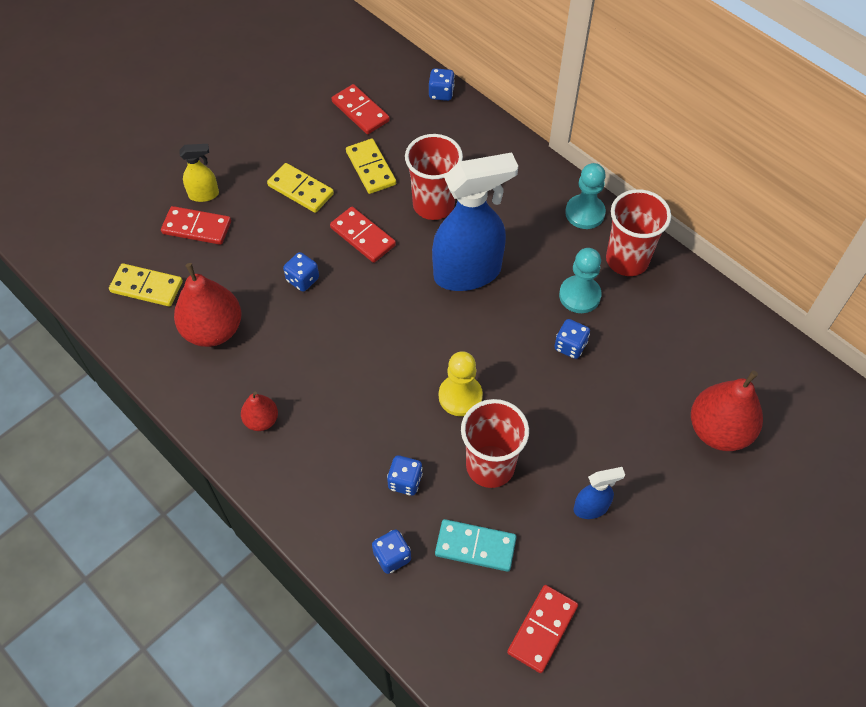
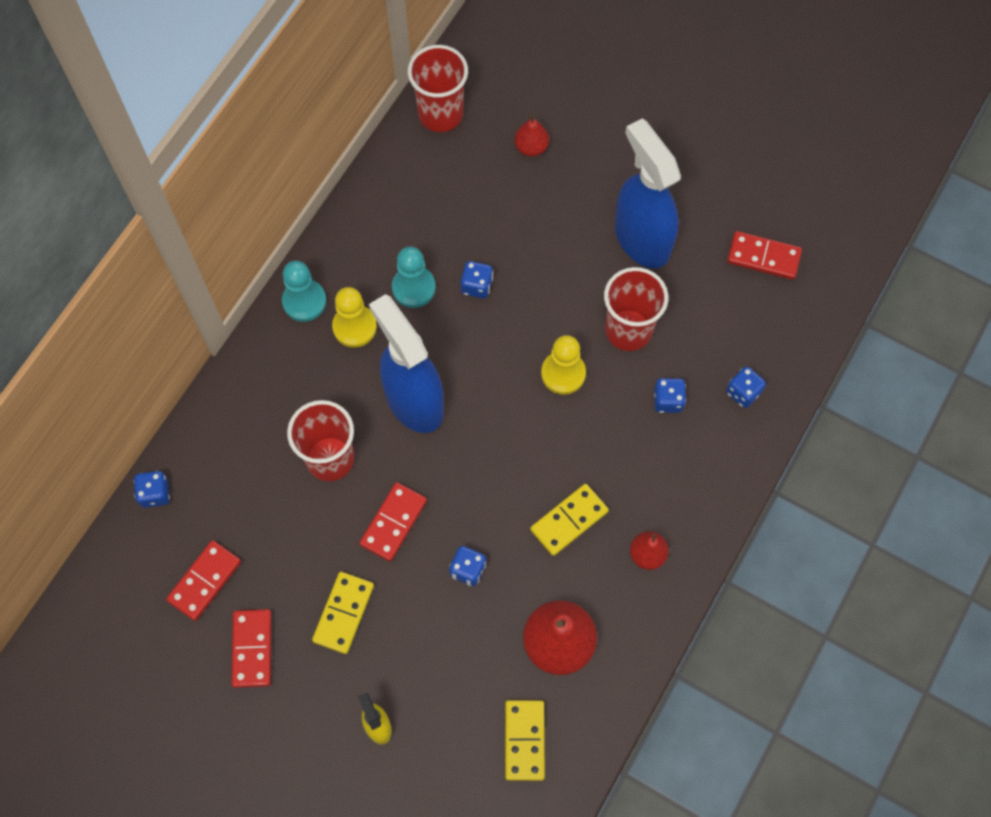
camera: 105 degrees left, 10 degrees up
red domino [161,206,231,245] -> red domino moved to [232,609,272,688]
yellow domino [346,139,396,194] -> yellow domino moved to [530,484,609,556]
turquoise domino [435,519,517,572] -> none
blue spray bottle [573,467,625,519] -> blue spray bottle [615,118,681,268], size x2.18
red cup [606,189,671,276] -> red cup moved to [408,45,468,132]
red pear [691,370,763,451] -> red pear [515,114,549,157], size x0.54
none -> yellow pawn [332,287,377,348]

